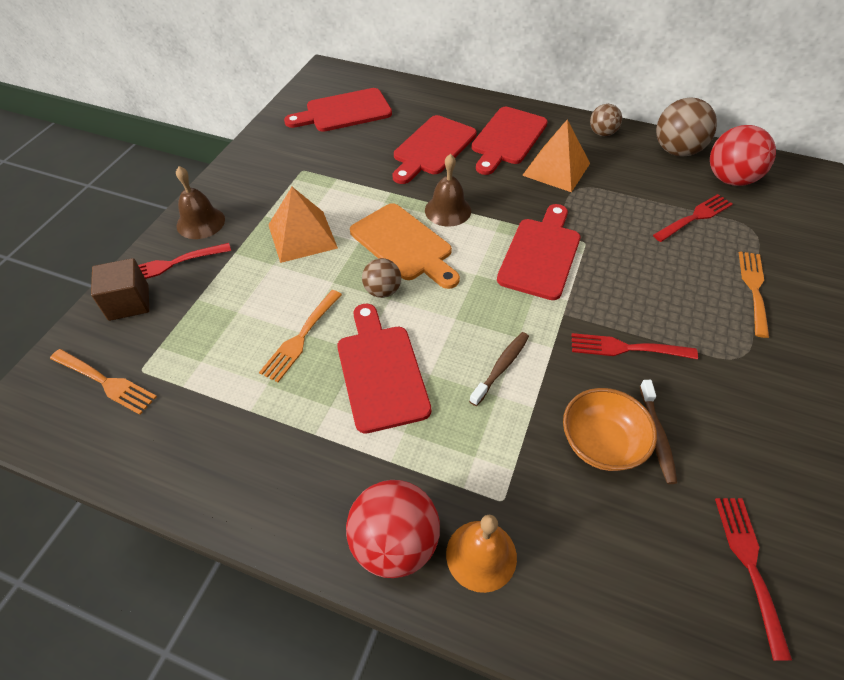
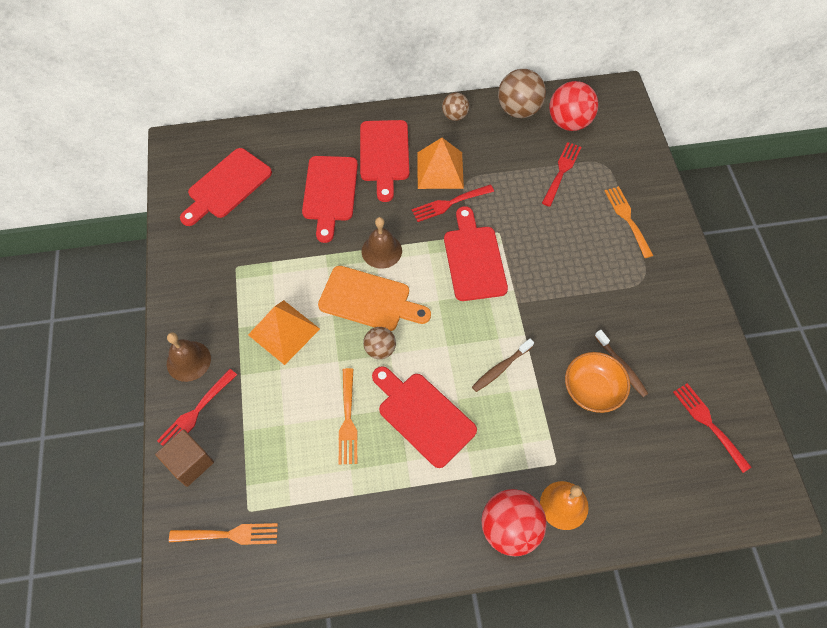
camera: 30 degrees left, 10 degrees up
brown toothbrush [469,332,529,406] -> brown toothbrush turned 135 degrees counterclockwise [472,339,534,392]
red fork [571,333,698,359] -> red fork moved to [412,185,494,222]

